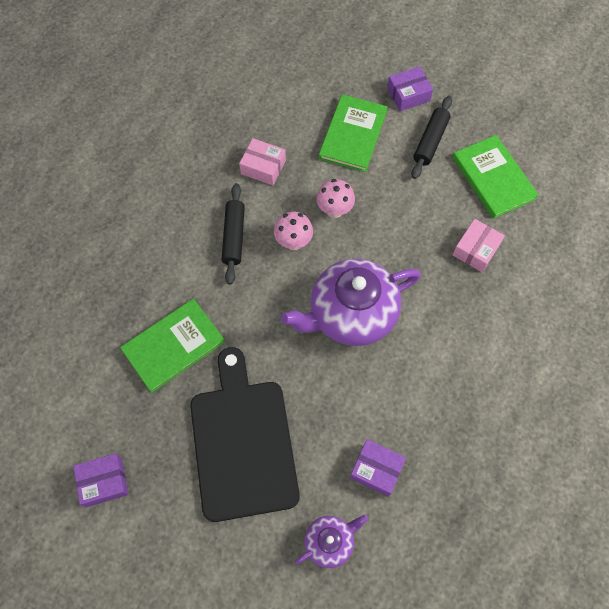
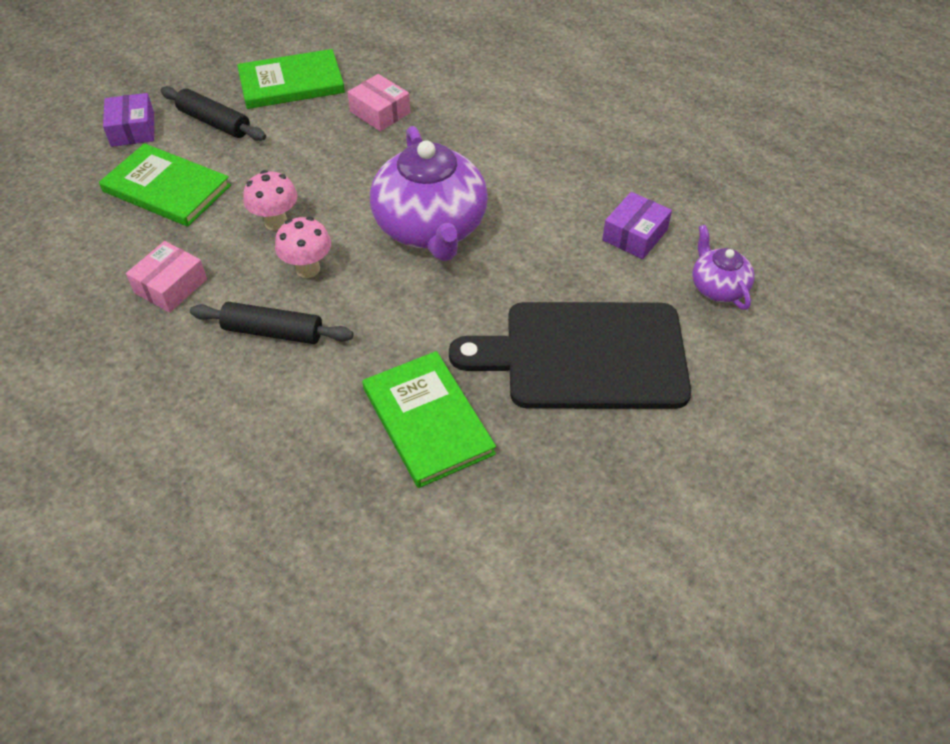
camera: 80 degrees left, 15 degrees down
purple box [73,453,129,507] -> none

